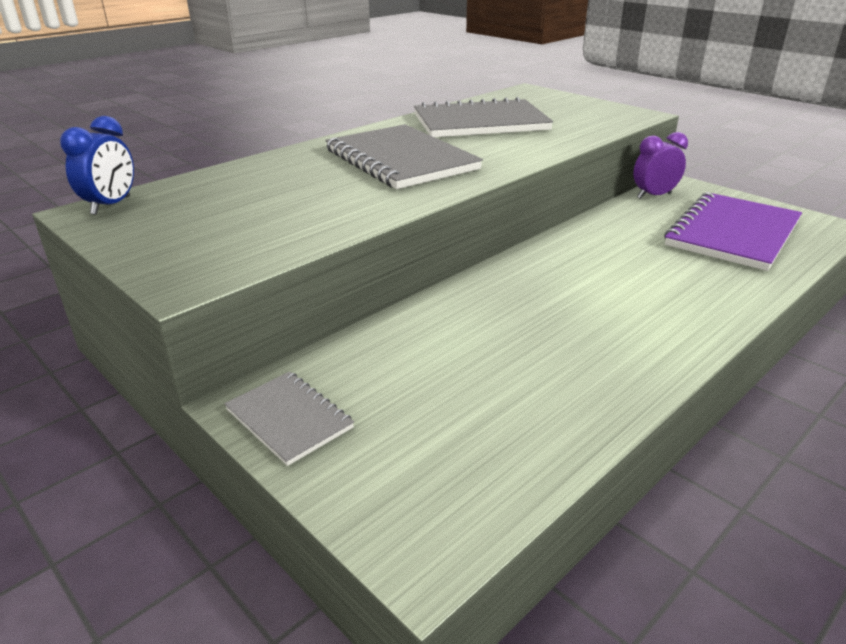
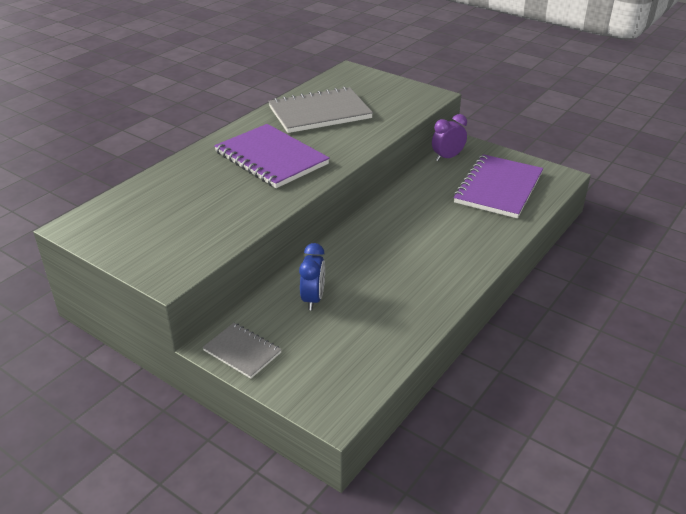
camera: 10 degrees left, 5 degrees up
blue clock [60,116,134,215] -> blue clock moved to [299,243,325,310]
grey notebook [325,124,483,189] -> purple notebook [214,124,330,188]

